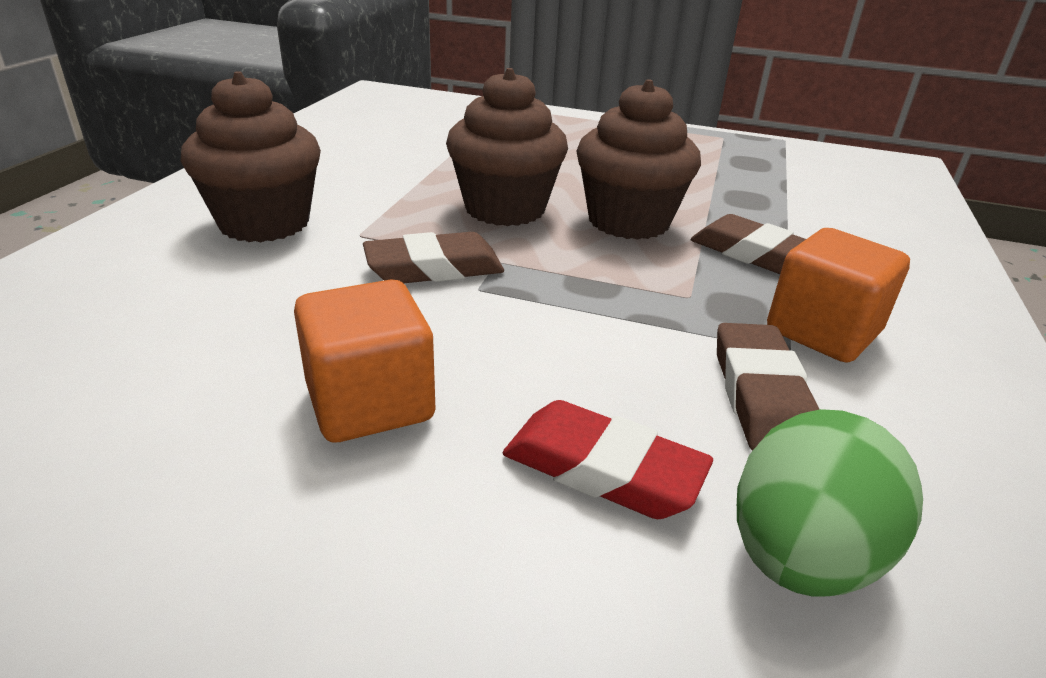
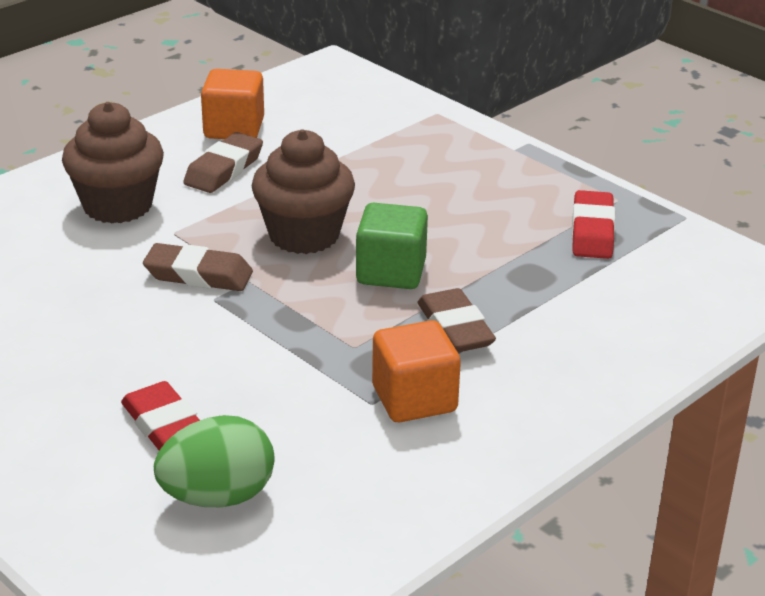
camera: 30 degrees right, 0 degrees up
orange cube [294,280,436,442] -> orange cube moved to [201,69,264,139]
brown cupcake [577,79,701,240] -> green cube [356,203,428,289]
brown eraser [717,323,820,451] -> brown eraser moved to [183,132,263,193]
none -> red eraser [572,190,615,259]

